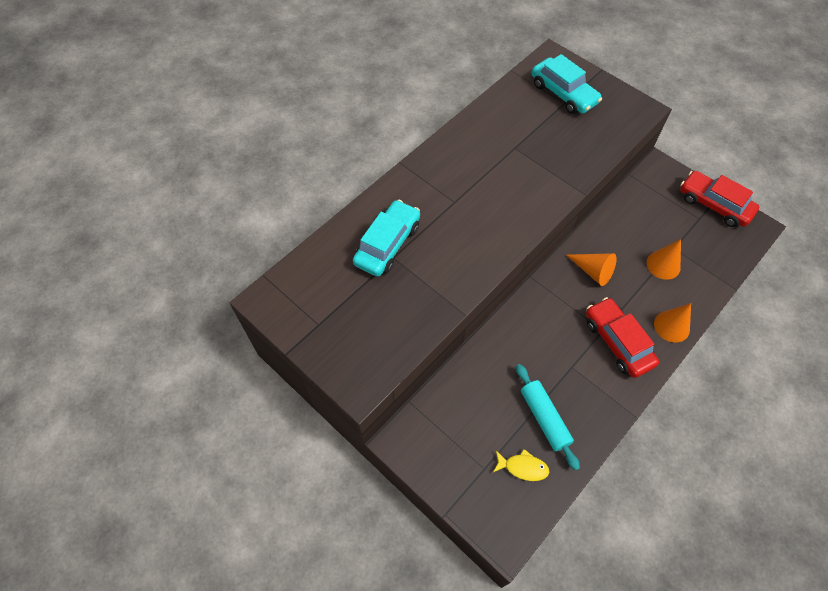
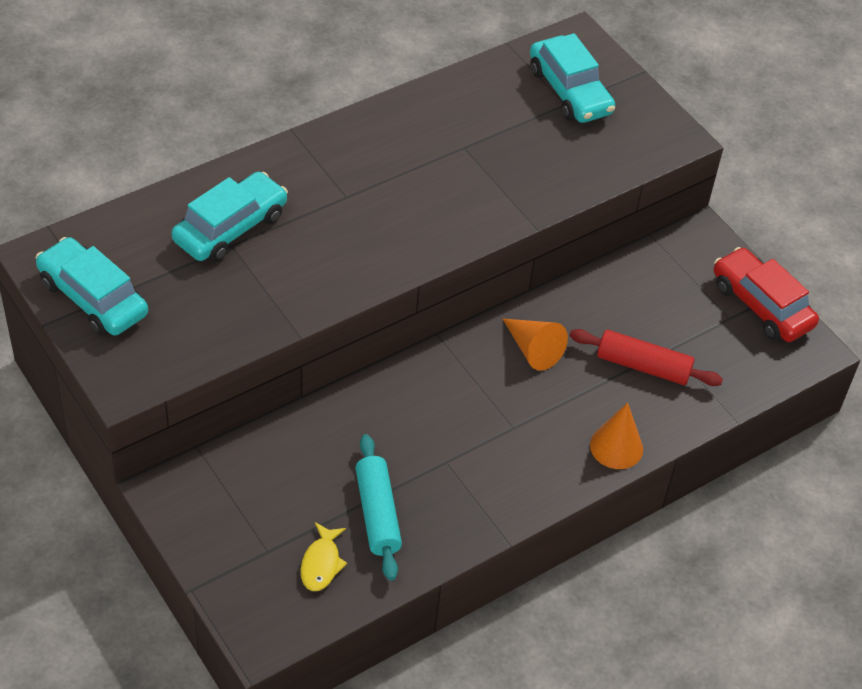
camera: 10 degrees right, 10 degrees down
yellow fish [493,449,549,481] -> yellow fish turned 75 degrees clockwise [300,522,347,591]
red car [586,297,659,378] -> none
orange cone [647,239,681,280] -> red rolling pin [570,329,723,386]
none -> turquoise car [35,237,148,336]

